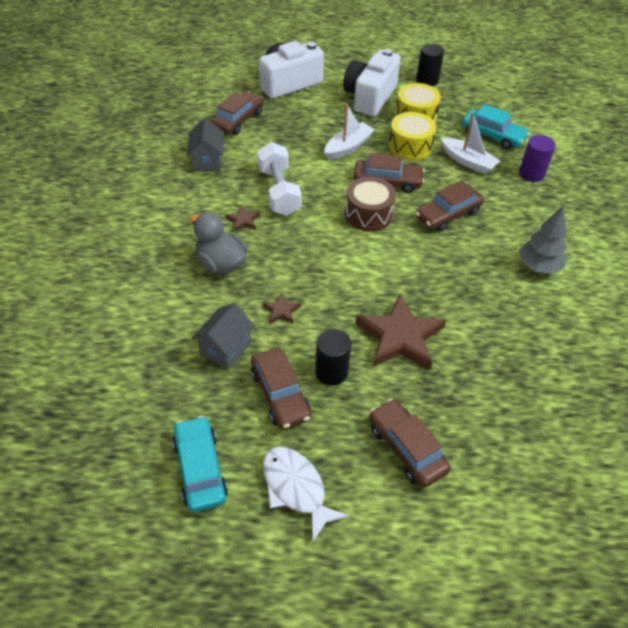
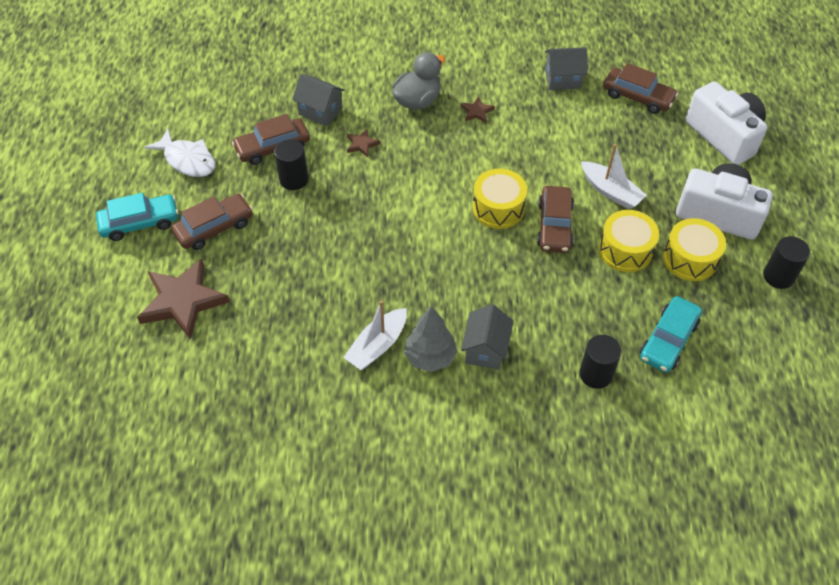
camera: 90 degrees right, 5 degrees up
turquoise car [172,416,228,512] -> turquoise car moved to [96,193,179,241]
white dumbbell [257,142,302,216] -> none
white fish [263,447,349,541] -> white fish turned 75 degrees clockwise [144,129,215,177]
brown drum [345,177,396,231] -> yellow drum [473,169,527,229]
brown star [356,294,446,370] -> brown star moved to [137,259,230,340]
brown car [415,180,484,232] -> none
white boat [441,112,500,174] -> white boat moved to [343,300,407,370]
purple cylinder [519,135,556,182] -> black cylinder [579,335,621,389]
none -> grey house [461,304,513,370]

